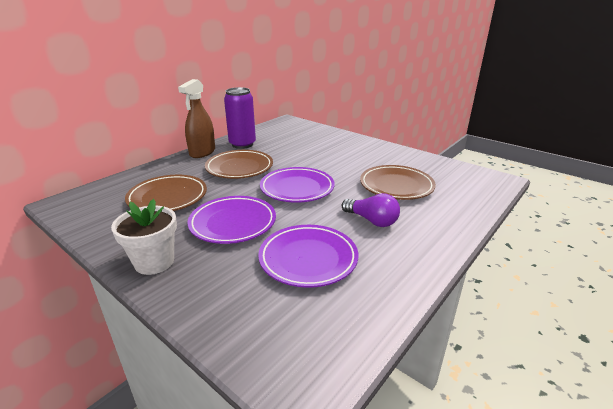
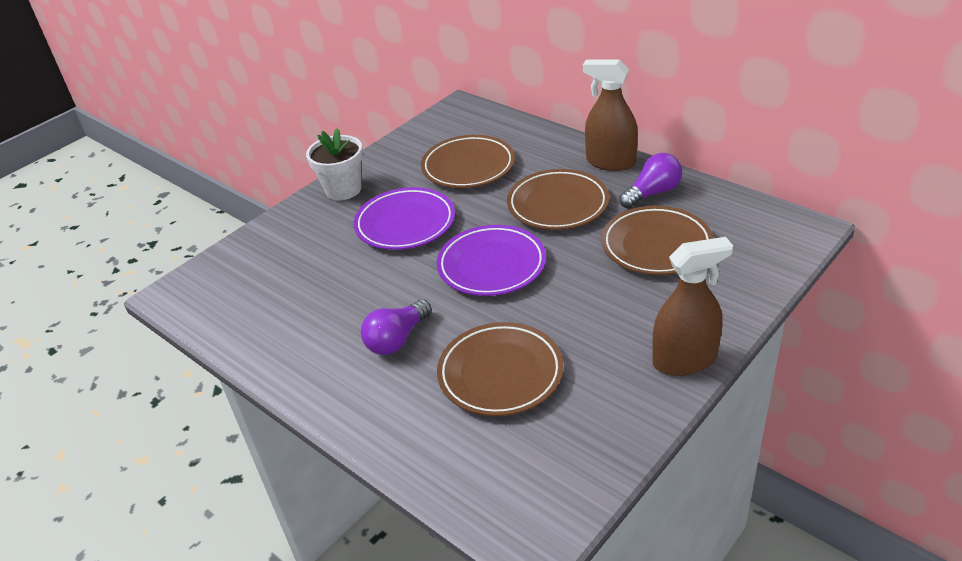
camera: 95 degrees right, 10 degrees up
purple can [224,87,256,149] -> purple light bulb [619,153,682,208]
purple plate [258,225,358,288] -> none
none -> brown plate [601,206,713,275]
none -> brown spray bottle [652,237,733,376]

